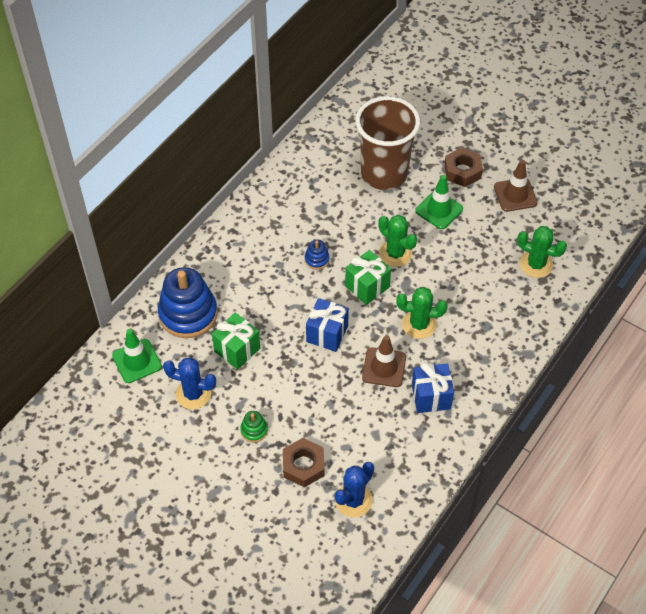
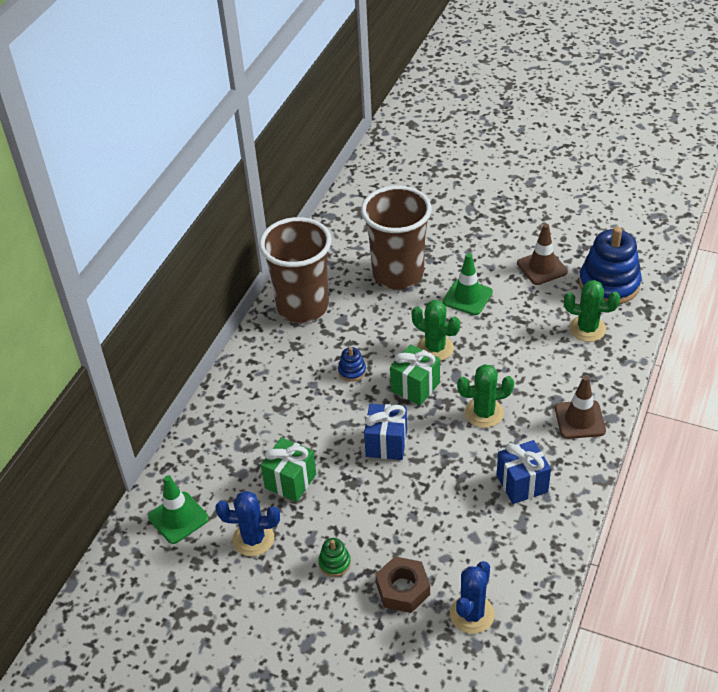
camera: 10 degrees left, 10 degrees down
blue stacking toy [158,267,217,338] -> blue stacking toy moved to [579,227,642,304]
brown traffic cone [362,335,406,387] -> brown traffic cone moved to [555,376,606,439]
brown nut [444,147,483,187] -> none
none -> brown cup [259,217,332,323]

